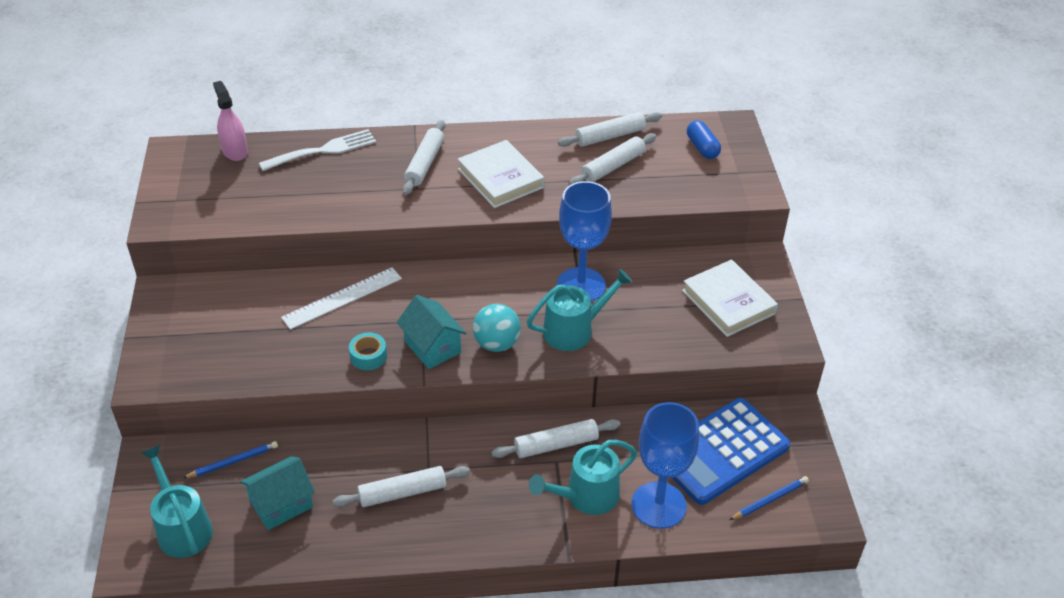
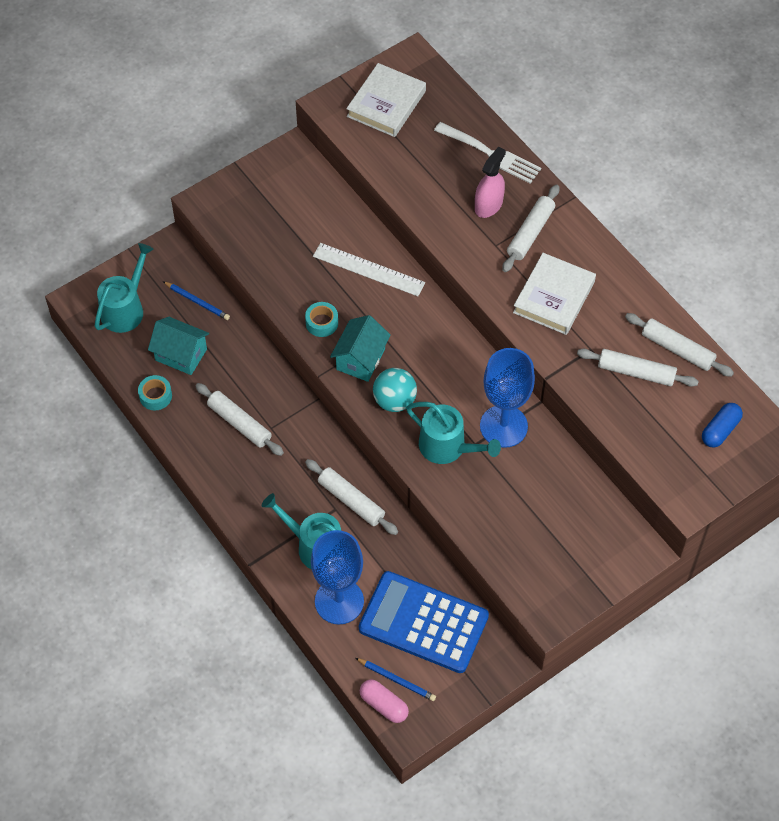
camera: 60 degrees right, 15 degrees up
pink spray bottle [213,81,248,161] -> pink spray bottle moved to [475,147,506,218]
white rolling pin [402,120,445,195] -> white rolling pin turned 45 degrees counterclockwise [502,185,560,272]
white book [682,260,778,337] -> white book moved to [346,63,426,137]
none -> turquoise tape [138,375,172,411]
none -> pink capsule [360,679,409,723]

